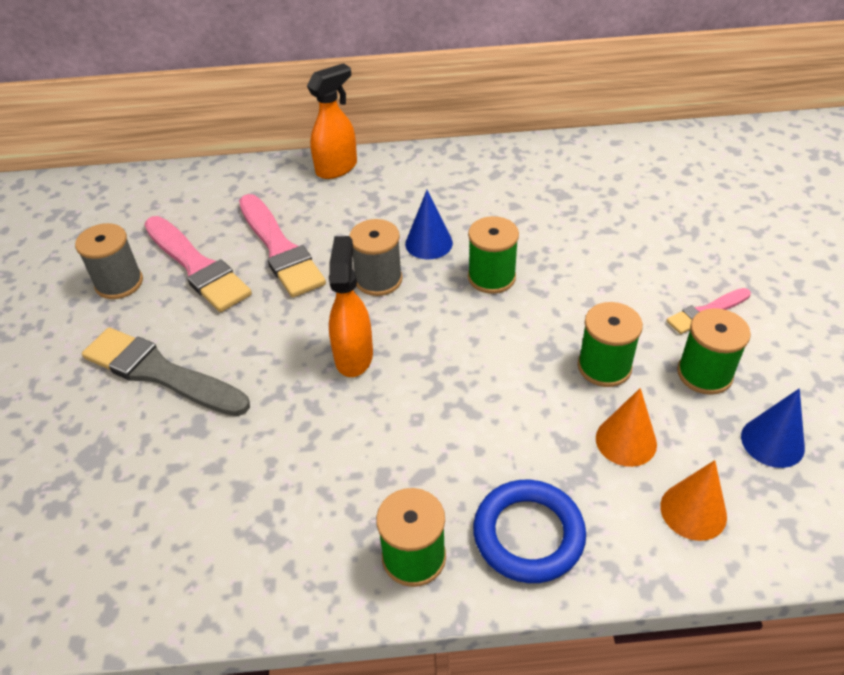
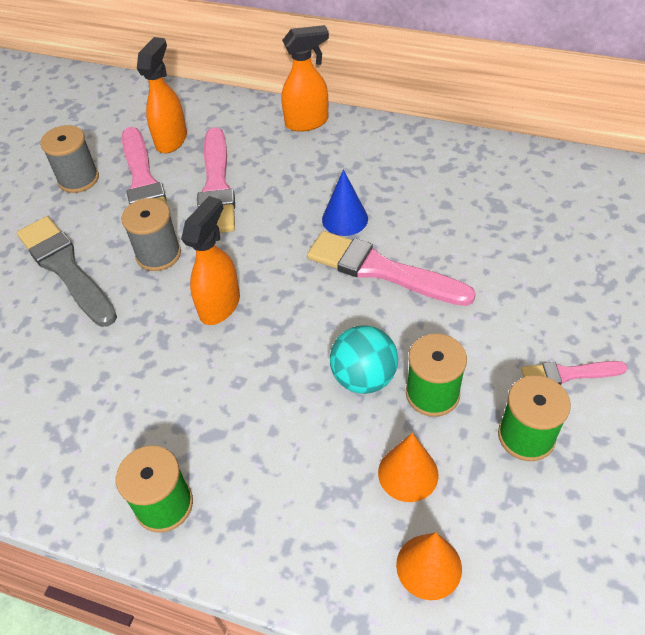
camera: 25 degrees right, 5 degrees up
grey spool [349,219,403,296] -> grey spool moved to [121,198,181,271]
green spool [468,216,519,294] -> pink brush [307,231,476,306]
blue ring [473,480,586,583] -> none
blue cone [741,389,805,468] -> none
none -> orange spray bottle [137,37,187,153]
none -> turquoise ball [330,325,398,394]

